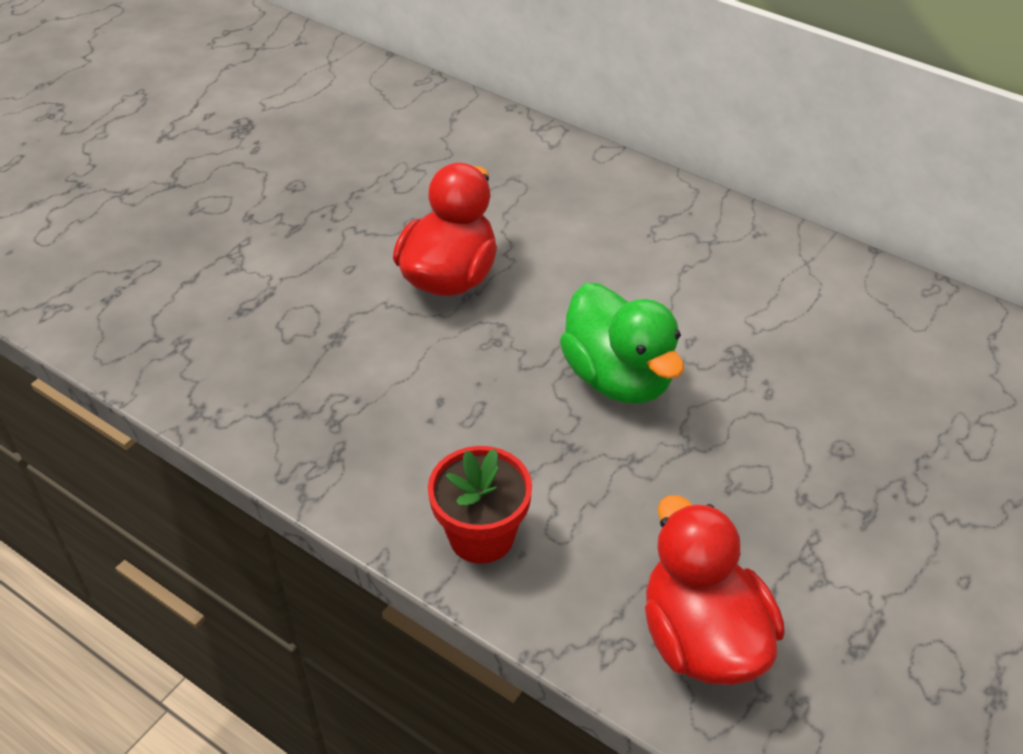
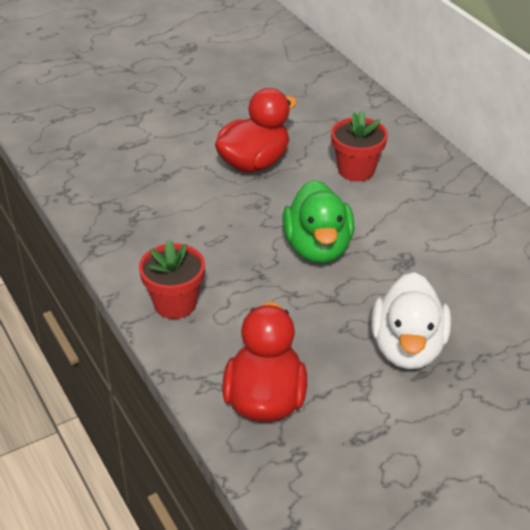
camera: 25 degrees right, 5 degrees down
none -> red flower pot [331,111,388,181]
none -> white duck [371,272,451,369]

